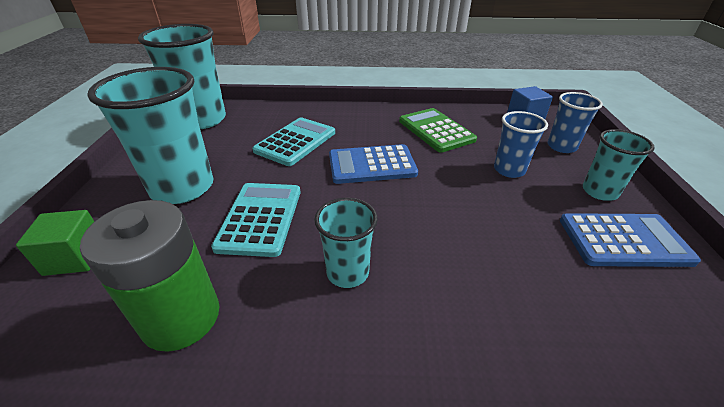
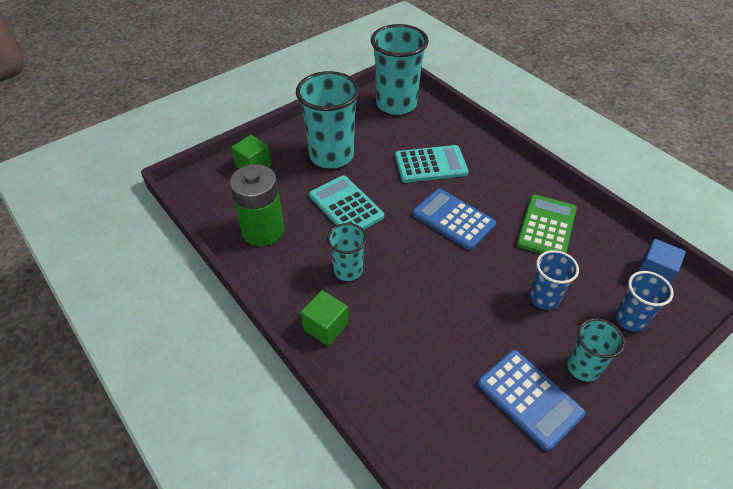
camera: 50 degrees right, 10 degrees up
turquoise calculator [211,183,301,257] -> turquoise calculator turned 90 degrees counterclockwise [309,175,384,229]
none -> green cube [301,290,348,346]

